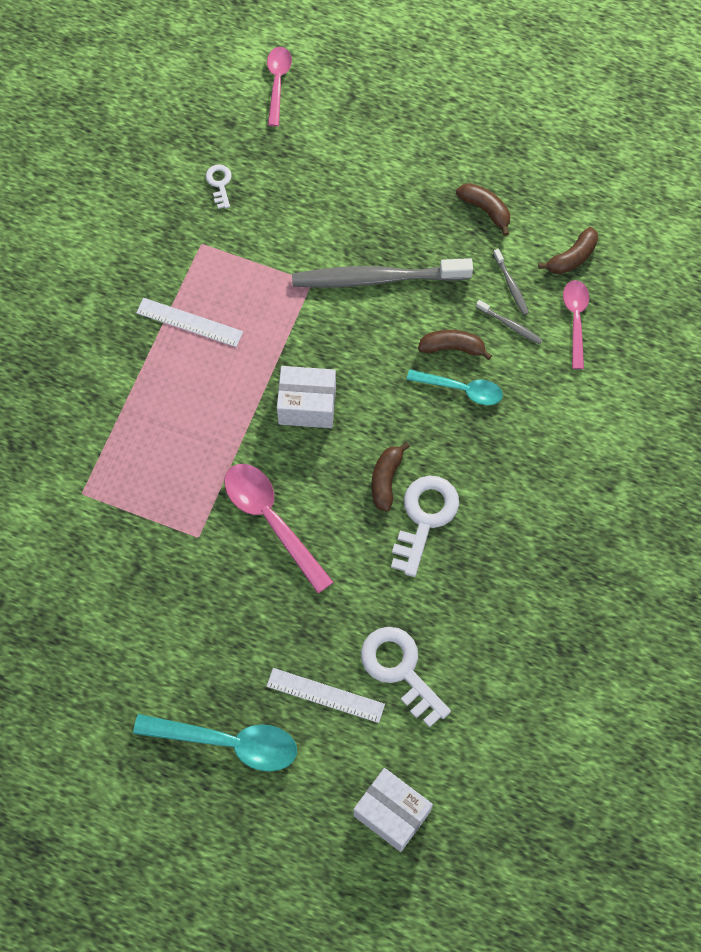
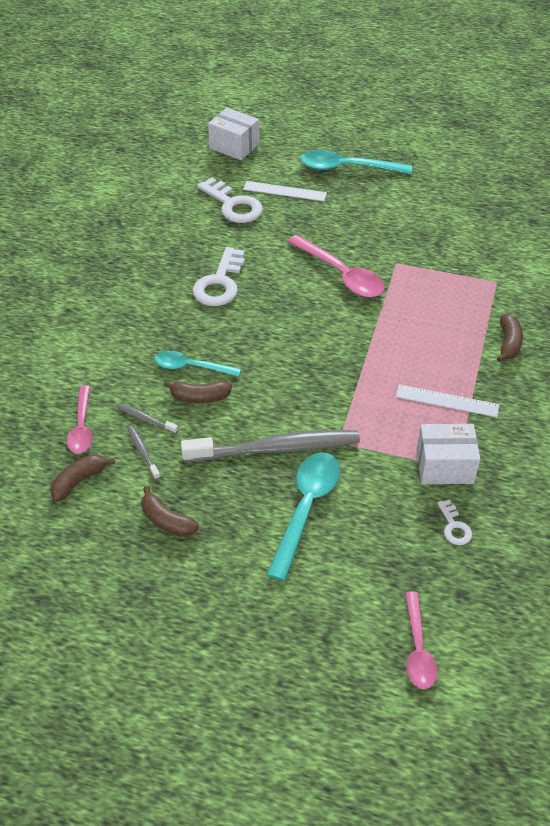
camera: 175 degrees right, 20 degrees down
white box [277,366,336,428] -> white box moved to [417,424,480,484]
brown banana [371,442,410,511] -> brown banana moved to [497,314,523,362]
none -> turquoise spoon [266,452,340,581]

